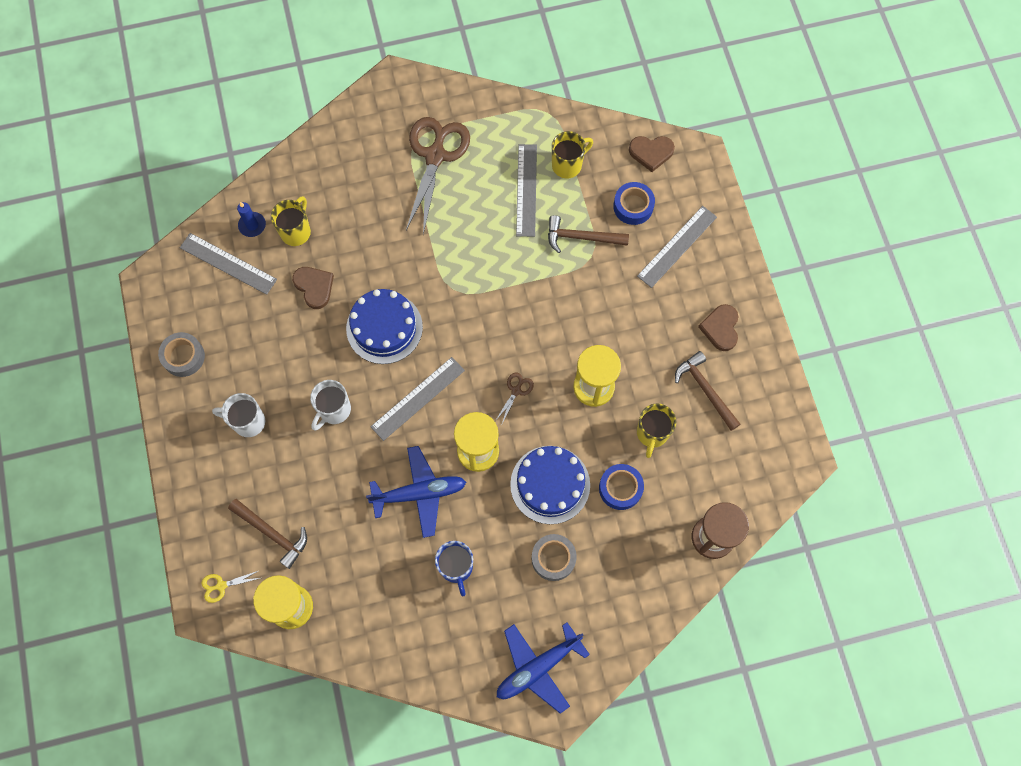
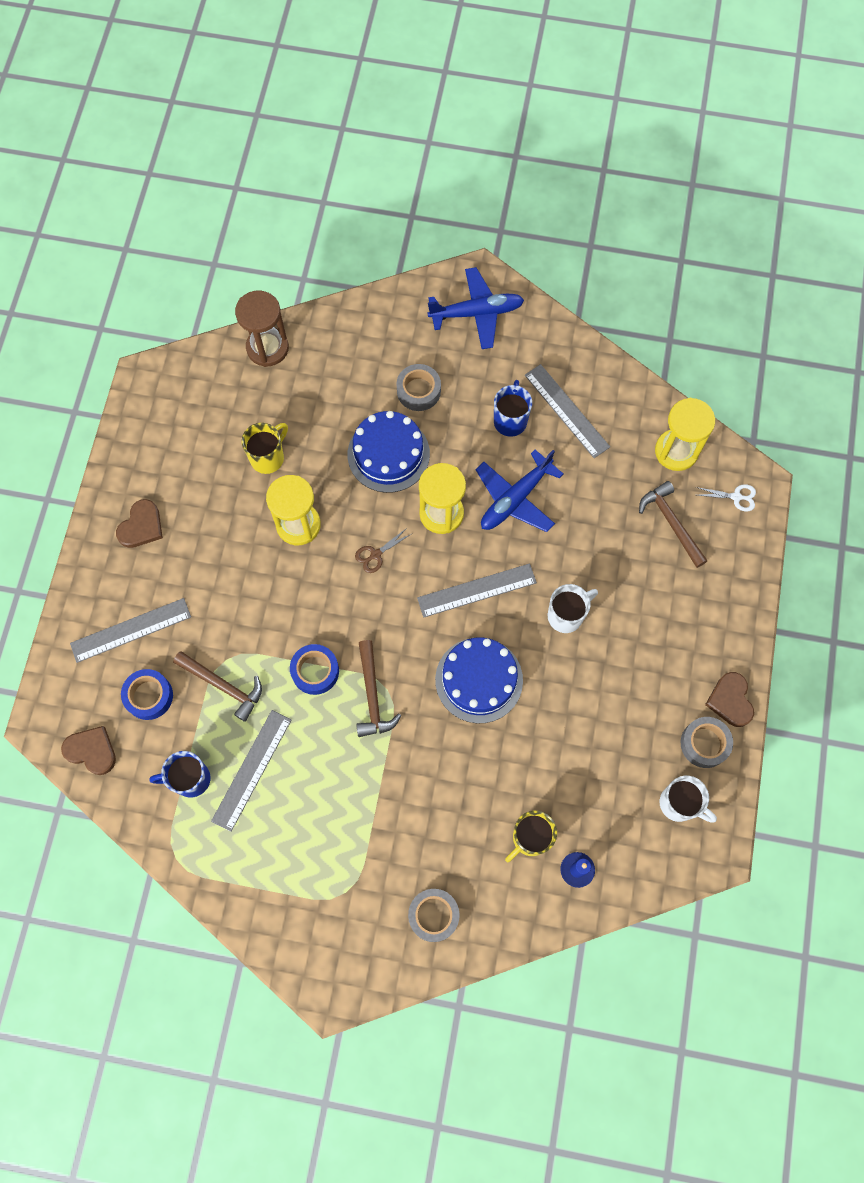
camera: 155 degrees left, 0 degrees up
grey ruler [180,233,277,295] -> grey ruler moved to [525,364,610,458]
yellow scissors [201,571,260,603] -> white scissors [696,484,756,511]
white mug [212,393,265,437] -> white mug moved to [660,776,717,823]
brown heart [292,267,334,309] -> brown heart moved to [705,672,754,727]
blue plane [366,446,466,538] -> blue plane turned 60 degrees counterclockwise [475,450,563,532]
brown scissors [406,117,470,235] -> none
yellow mug [552,131,593,179] -> blue mug [149,751,211,798]
blue tape [599,464,644,510] -> blue tape moved to [290,644,339,695]
brown hammer [675,351,741,431] -> brown hammer moved to [356,640,401,737]
none -> grey tape [408,889,460,942]

